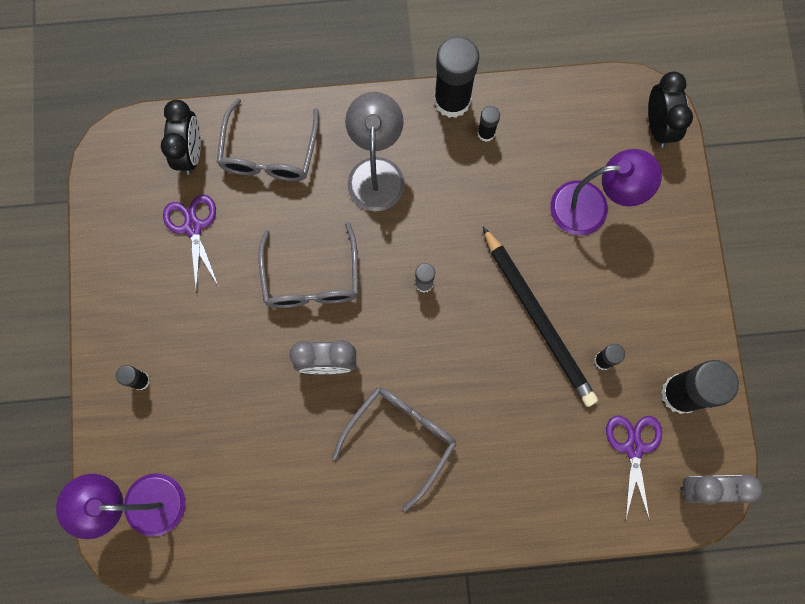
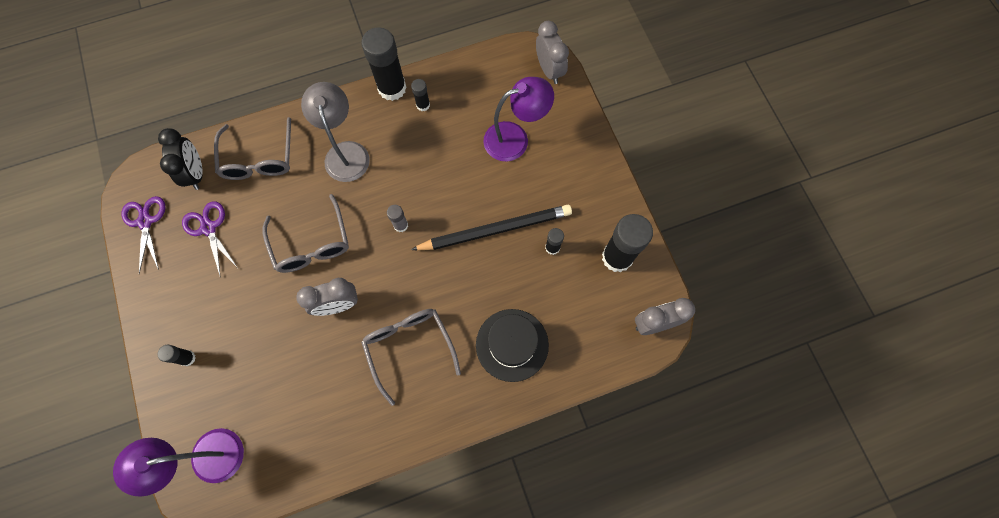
camera: 15 degrees left, 5 degrees down
grey glasses [332,387,456,512] -> grey glasses turned 45 degrees counterclockwise [361,309,461,406]
black pencil [483,227,598,407] -> black pencil turned 60 degrees counterclockwise [411,205,572,251]
purple scissors [606,416,662,521] -> purple scissors moved to [121,196,166,274]
black clock [648,72,693,147] -> grey clock [536,21,569,84]
none -> black hat [476,309,549,382]

